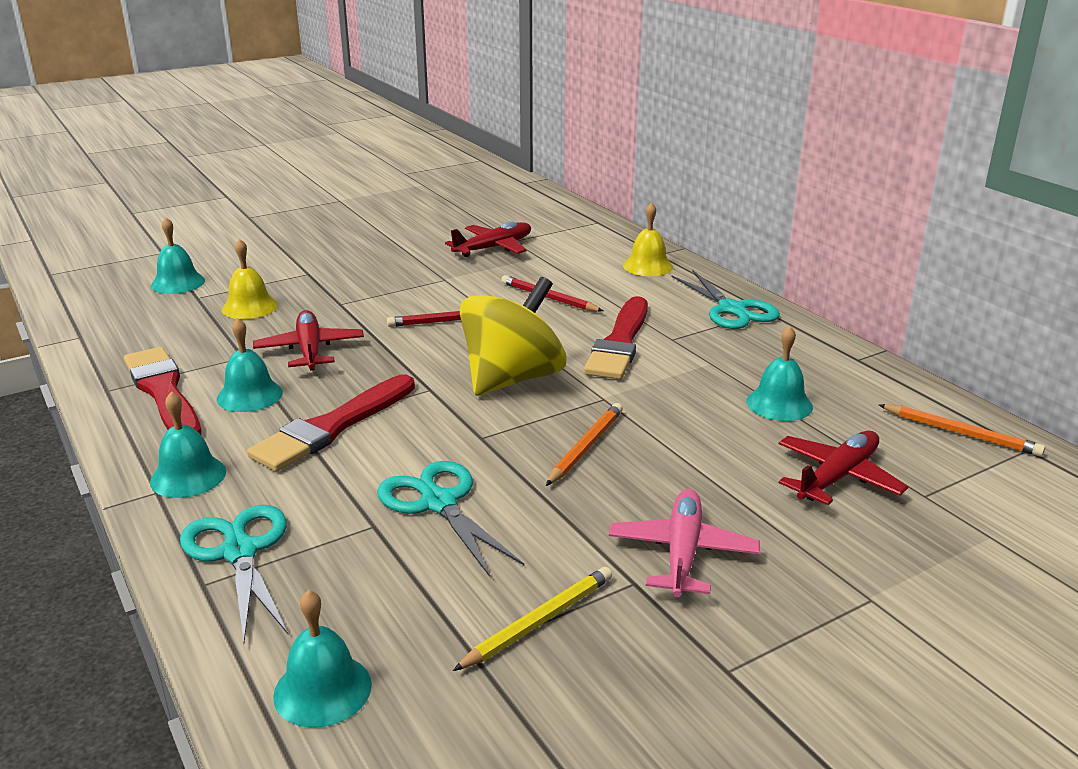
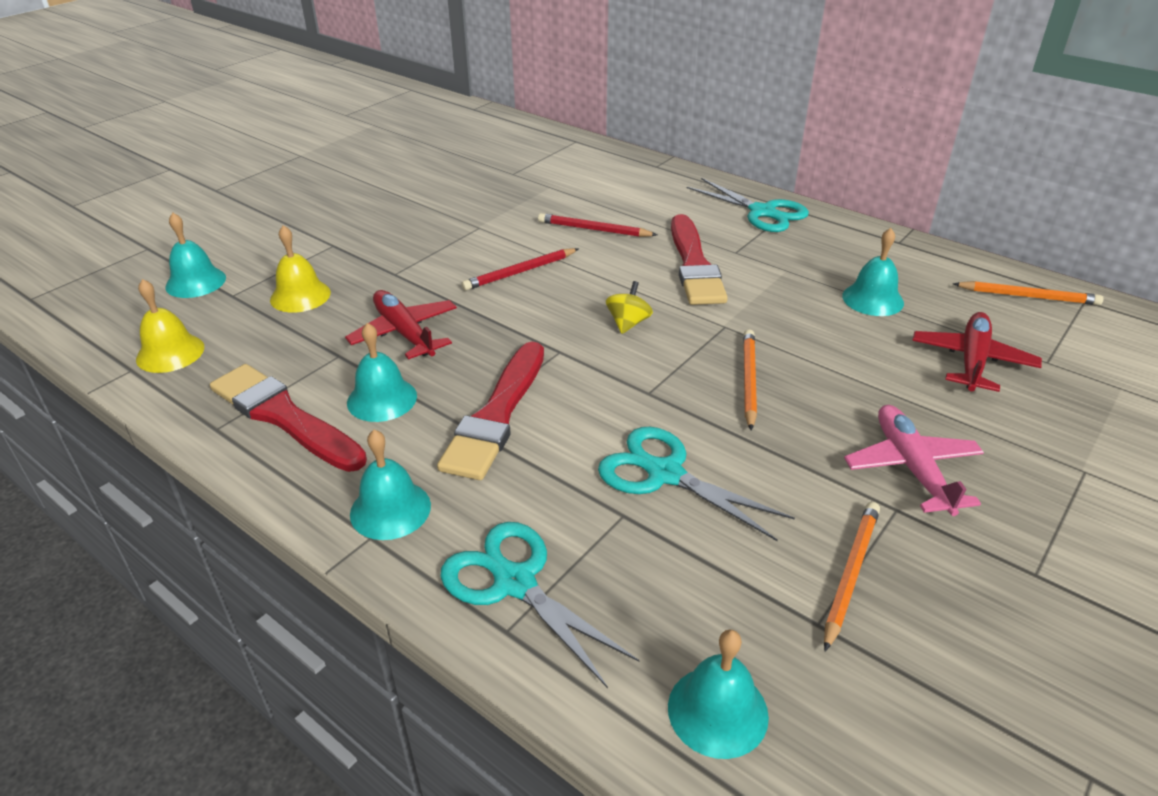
camera: 20 degrees left, 10 degrees up
red plane [445,221,531,257] -> none
yellow pencil [453,567,612,671] -> orange pencil [824,502,880,651]
yellow spinning top [460,277,567,396] -> yellow spinning top [606,281,653,334], size x0.41
yellow bell [623,202,673,276] -> yellow bell moved to [136,279,204,373]

